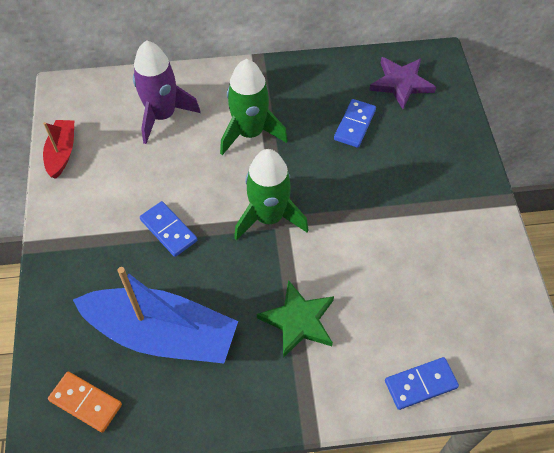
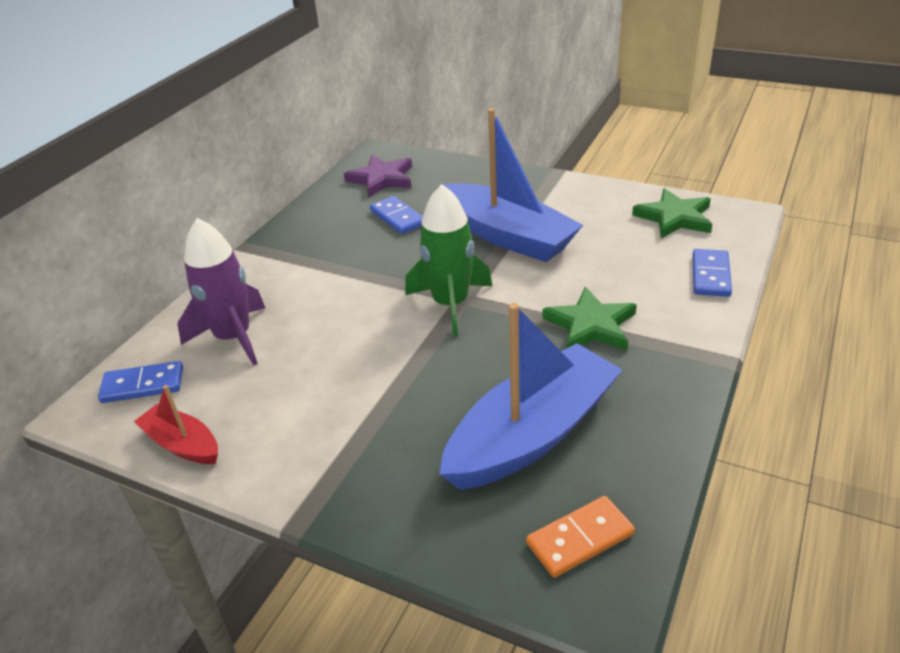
camera: 55 degrees left, 20 degrees down
blue domino [140,201,197,257] -> blue domino moved to [98,361,183,403]
green rocket [220,59,288,155] -> none
none -> blue boat [442,108,583,262]
none -> green star [632,188,712,238]

